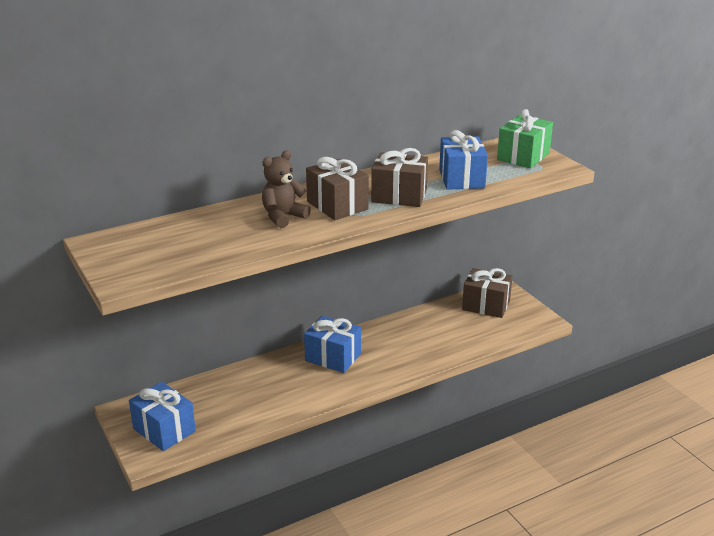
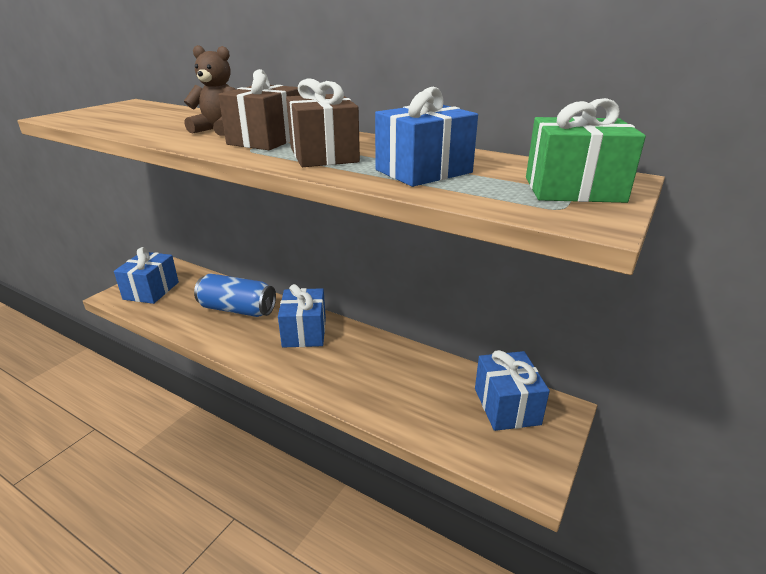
camera: 60 degrees right, 0 degrees up
brown gift [462,268,512,318] -> blue gift [475,350,550,431]
none -> blue can [194,274,276,317]

